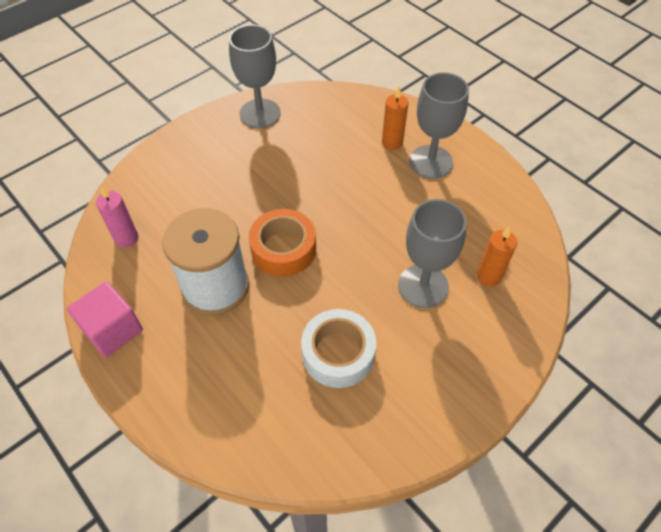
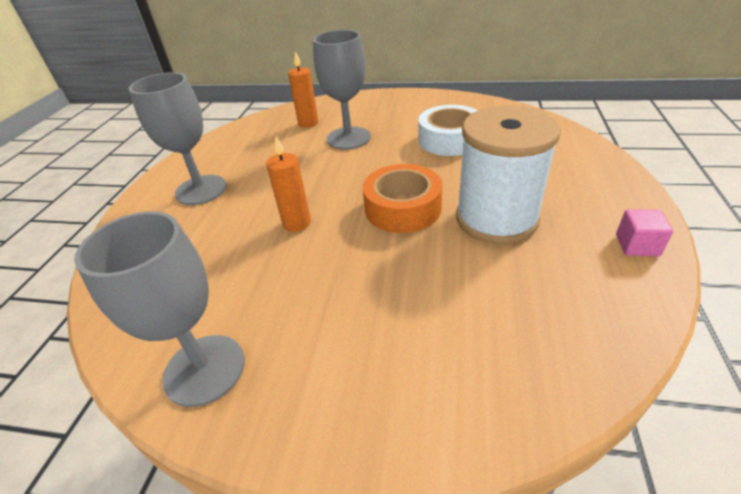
camera: 125 degrees left, 15 degrees down
pink cube [67,281,143,357] -> pink cube [616,209,673,256], size x0.58
pink candle [96,186,138,248] -> none
orange candle [382,87,409,150] -> orange candle moved to [266,136,311,232]

